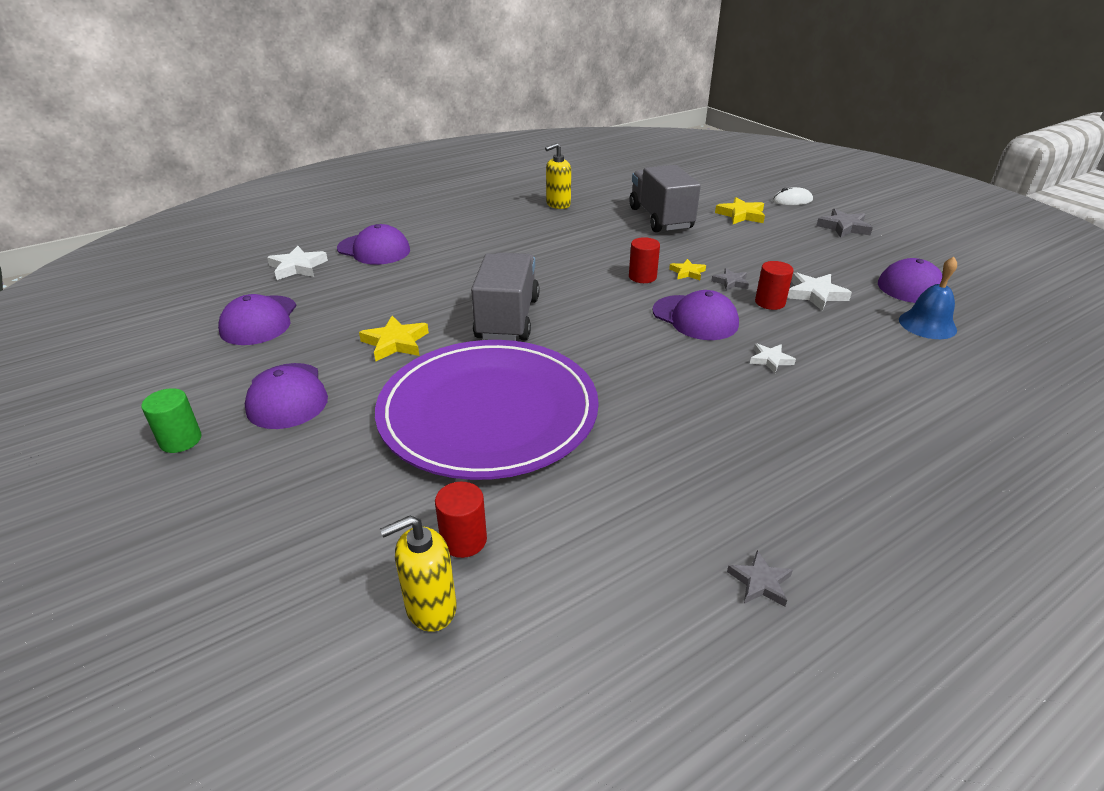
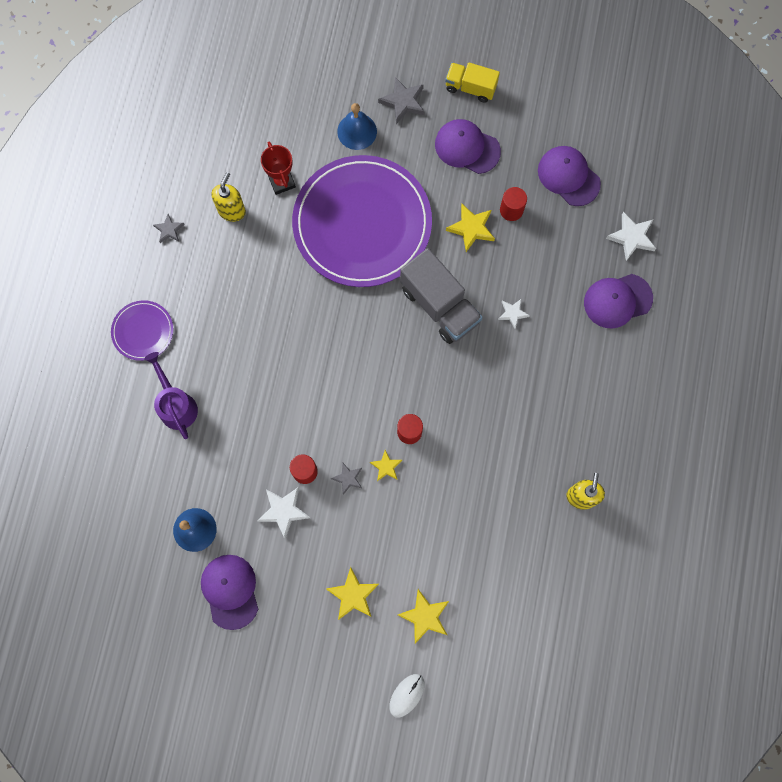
camera: 135 degrees right, 40 degrees up
green cylinder [141,388,201,453] -> yellow truck [445,63,500,103]
yellow soap dispenser [380,516,457,632] -> yellow soap dispenser moved to [211,172,246,222]
red cylinder [435,482,487,558] -> red cylinder moved to [500,187,527,221]
grey truck [630,165,701,232] -> none
purple cap [653,290,739,340] -> none
white star [750,344,796,373] -> white star moved to [498,299,530,329]
grey star [816,209,873,238] -> grey star moved to [378,77,425,124]
none -> purple plate [111,300,173,361]
none -> purple watering can [144,352,198,439]
none -> red trophy [261,142,296,195]
none -> yellow star [326,567,379,620]
none -> blue bell [337,103,377,150]

